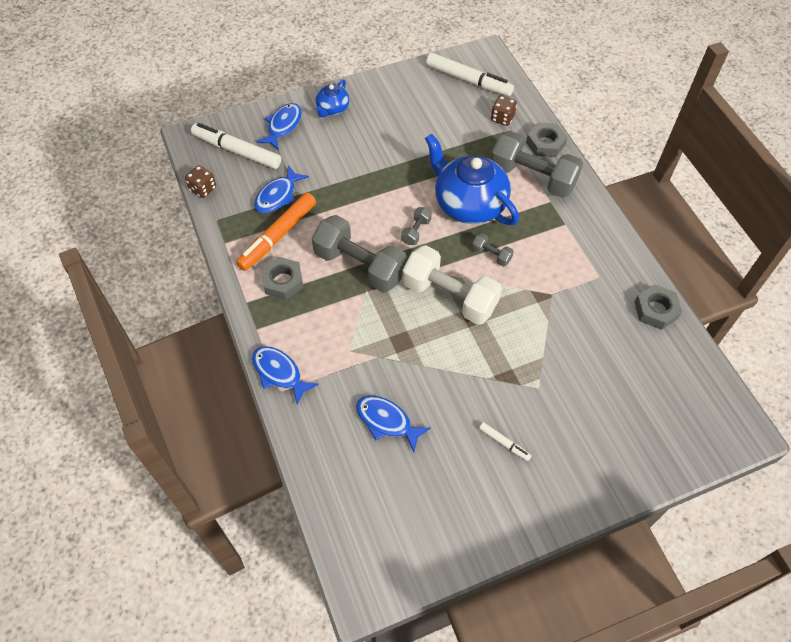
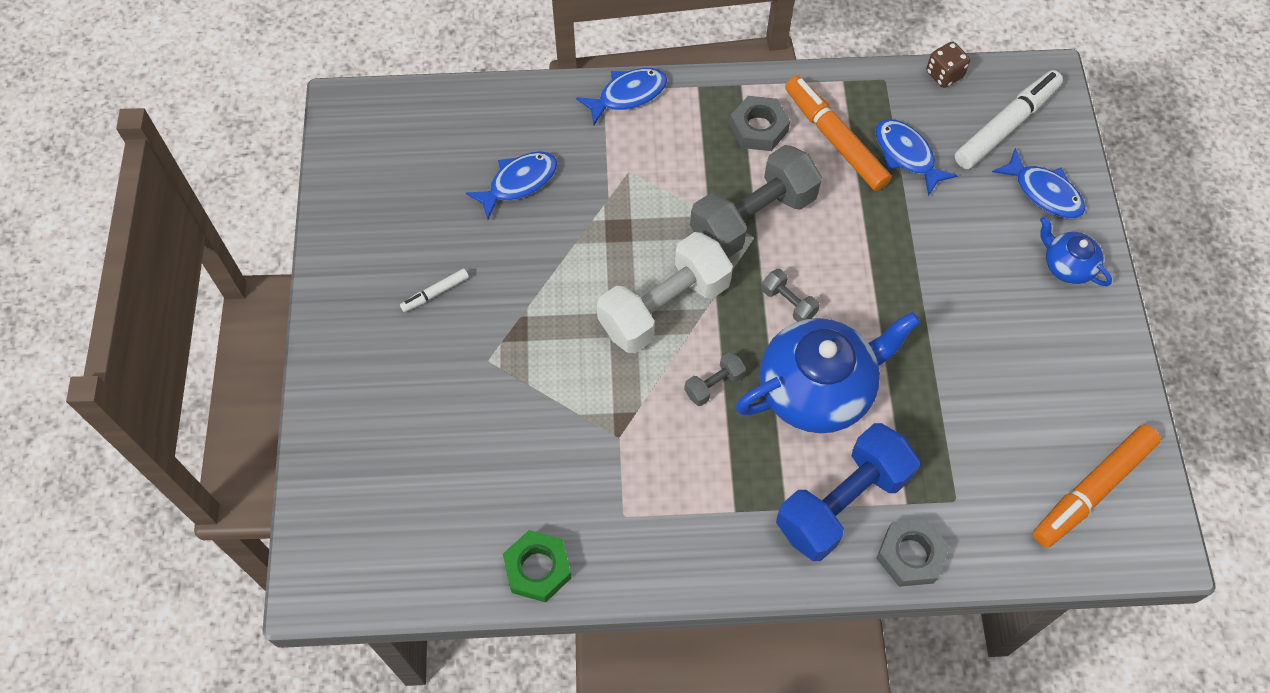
camera: 110 degrees right, 5 degrees up
white marker [426,53,514,96] -> orange marker [1033,424,1161,548]
brown dice [491,96,517,126] -> none
grey dumbbell [491,131,583,198] -> blue dumbbell [776,423,920,561]
grey nut [635,284,682,330] -> green nut [503,530,571,602]

